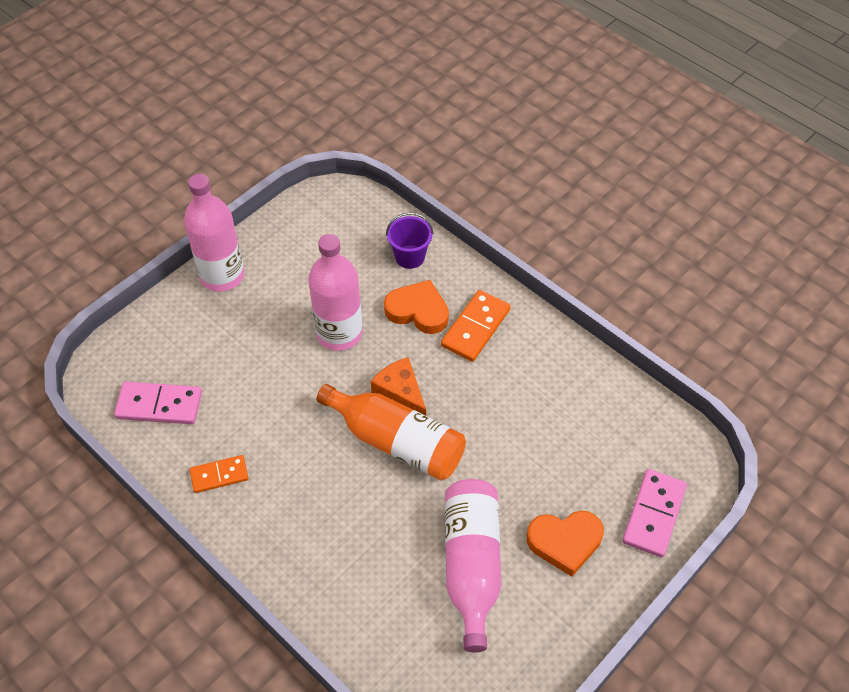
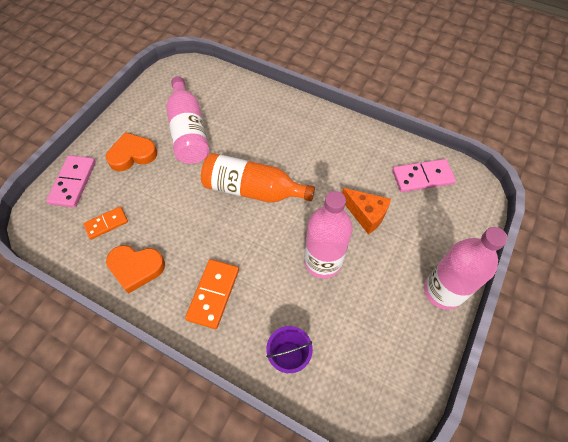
camera: 165 degrees right, 5 degrees up
orange domino [190,455,248,493] -> orange domino moved to [83,207,128,240]
orange cheese [371,357,426,415] -> orange cheese moved to [342,188,391,234]
orange heart [384,280,449,334] -> orange heart moved to [106,245,165,294]

